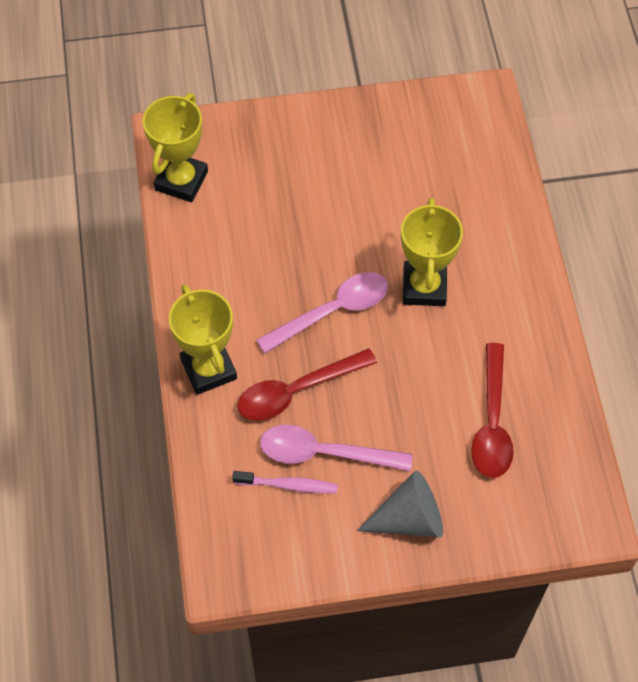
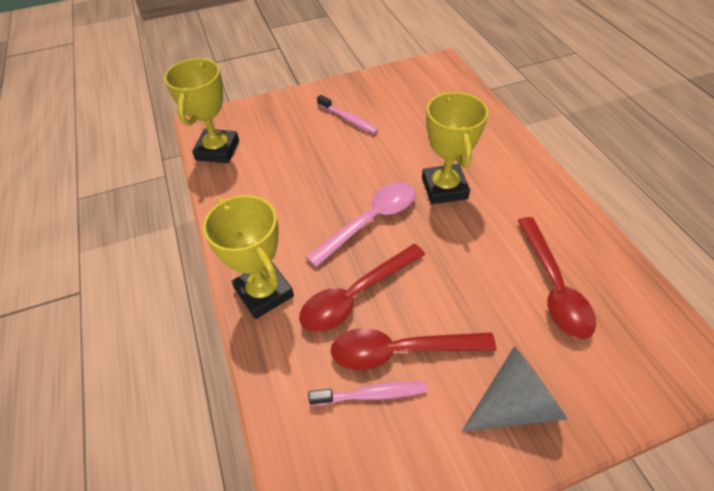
camera: 10 degrees left, 10 degrees down
pink spoon [260,425,413,471] -> red spoon [331,328,496,370]
none -> pink toothbrush [317,95,379,134]

